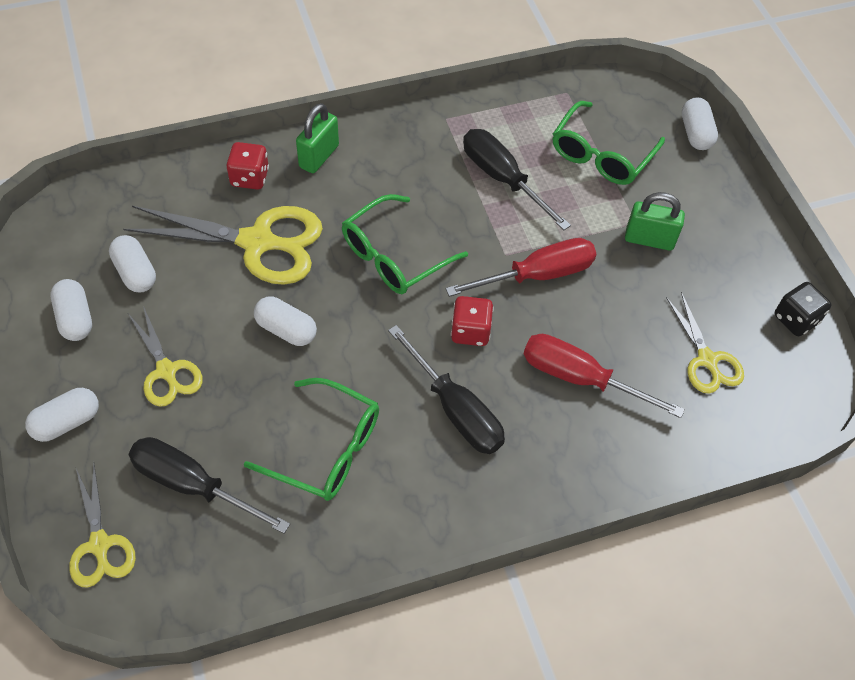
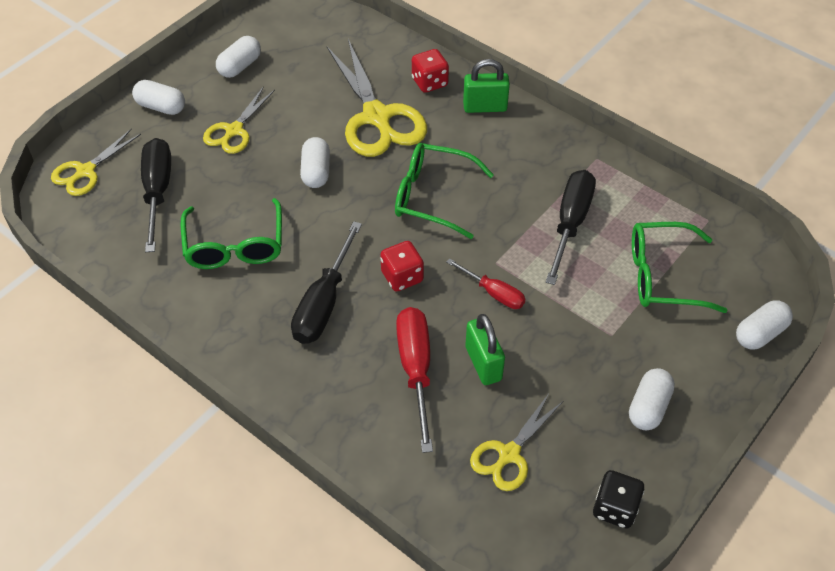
camera: 60 degrees right, 5 degrees down
white capsule [109,235,156,292] -> white capsule moved to [629,368,675,430]
red screwdriver [446,238,596,297] -> red screwdriver [446,258,526,309], size x0.60
green padlock [625,192,685,251] -> green padlock moved to [465,314,505,385]

